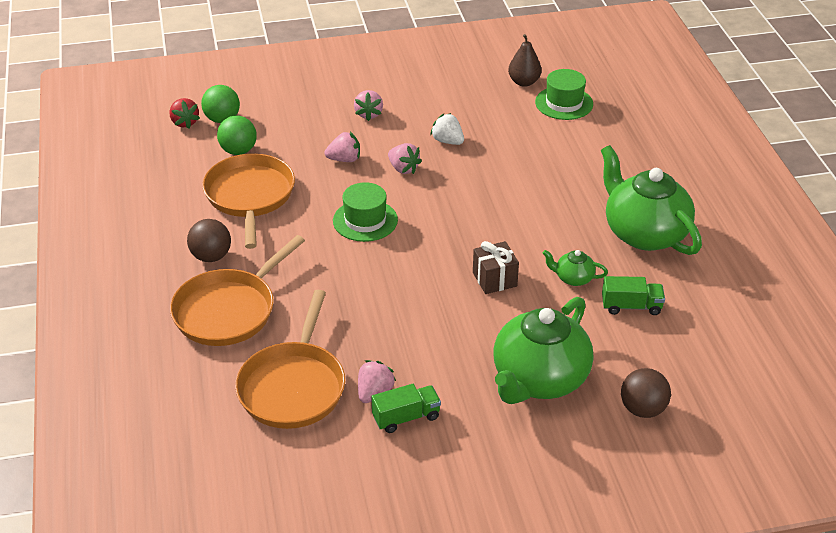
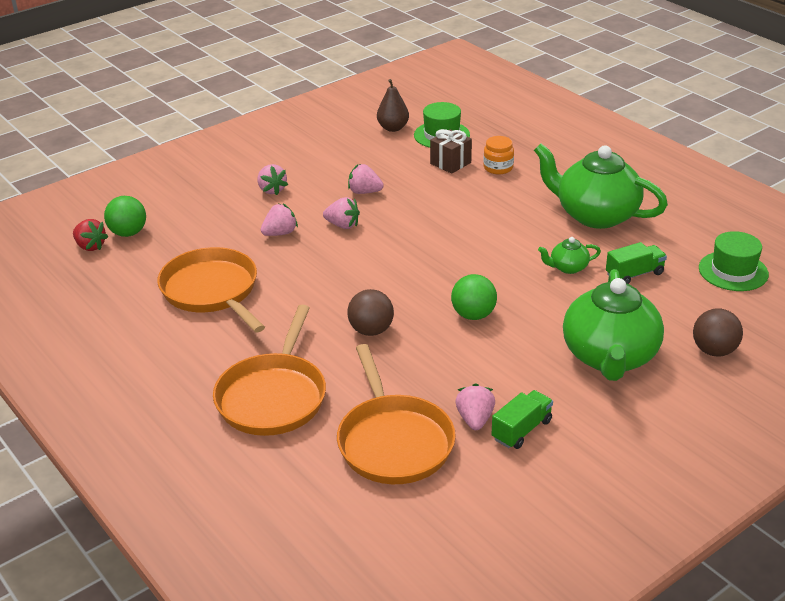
camera: 25 degrees left, 5 degrees down
brown ball [187,219,231,262] -> brown ball moved to [347,289,394,336]
green ball [217,116,257,155] -> green ball moved to [451,274,497,320]
green hat [333,182,398,242] -> green hat moved to [699,231,769,291]
white strawberry [430,113,464,145] -> pink strawberry [348,164,384,194]
brown gift [473,241,519,294] -> brown gift moved to [430,129,472,174]
none -> orange jar [483,136,514,175]

